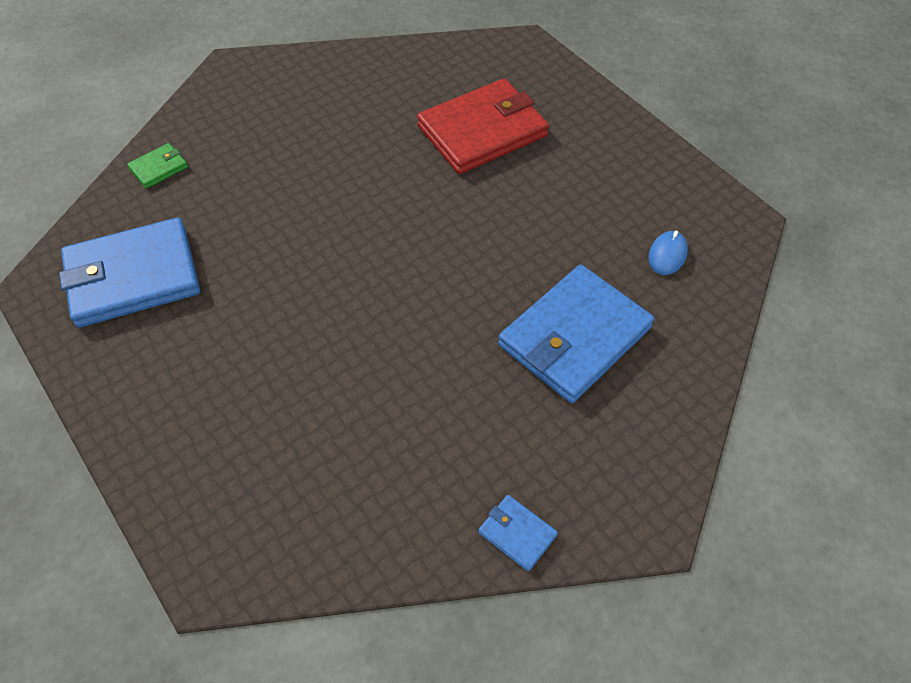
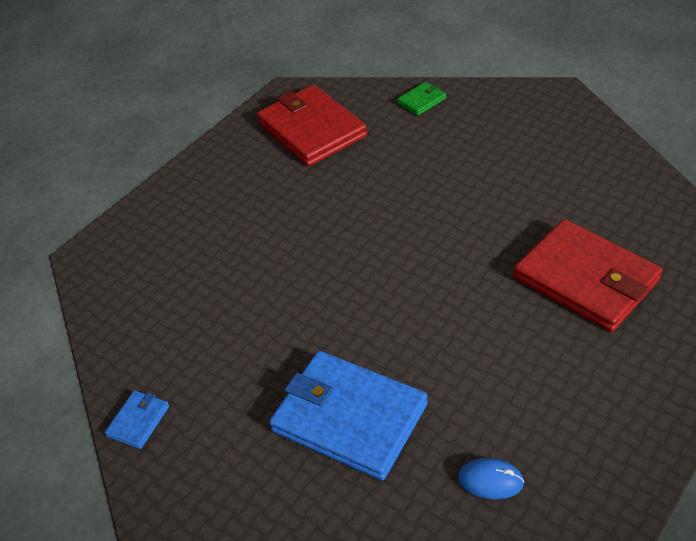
camera: 80 degrees right, 10 degrees down
blue wallet [59,217,200,328] -> red wallet [257,85,367,167]
green wallet [127,143,188,189] -> green wallet turned 75 degrees counterclockwise [397,82,446,116]

